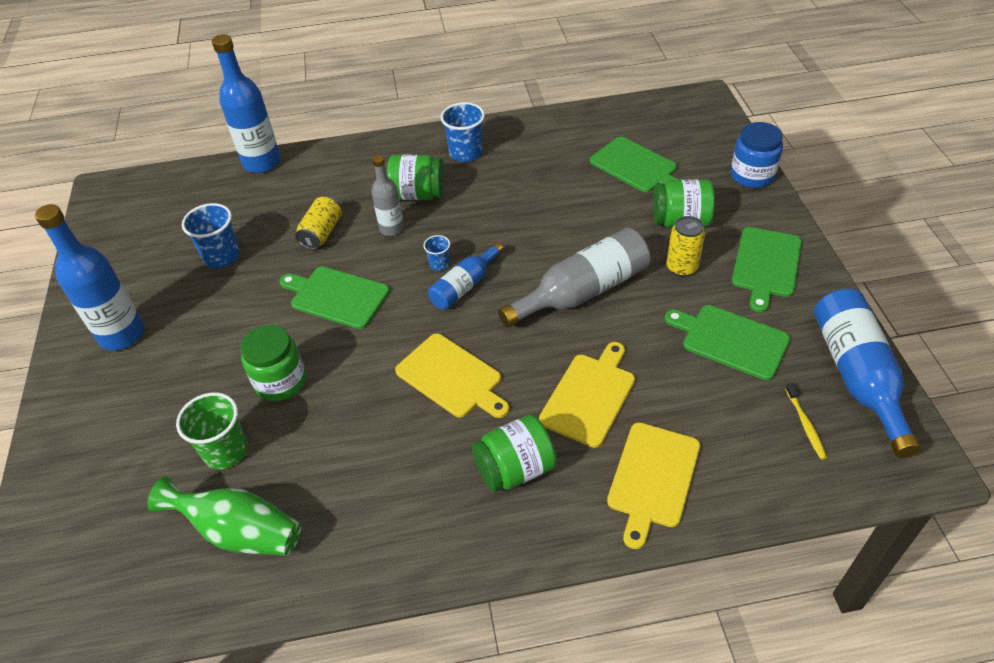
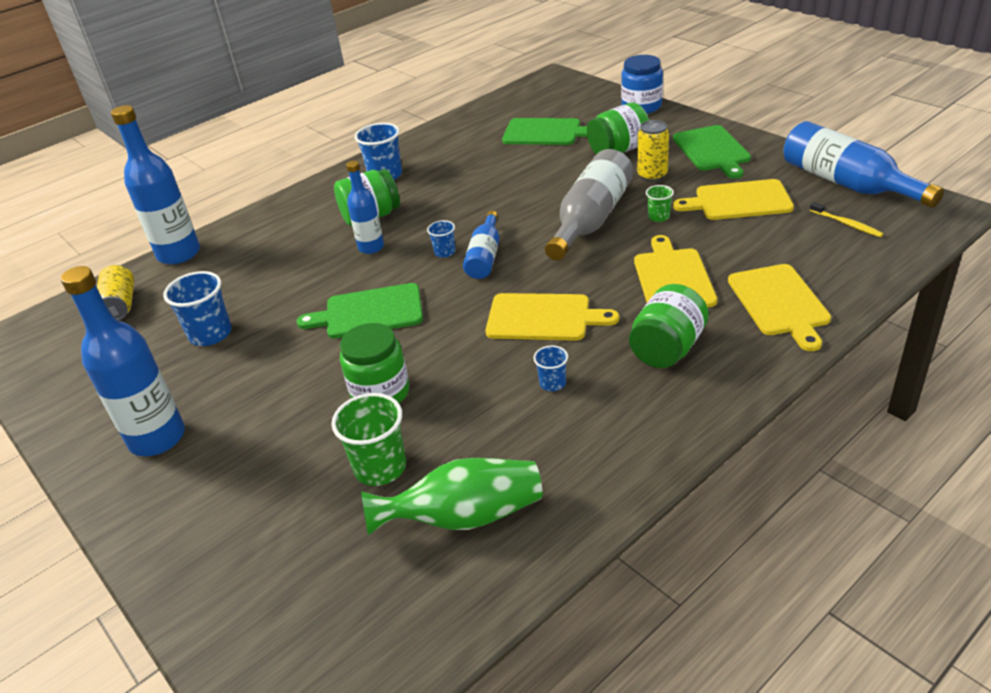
camera: 30 degrees left, 10 degrees down
yellow can [295,196,342,250] -> yellow can moved to [97,265,134,321]
grey bottle [372,155,404,236] -> blue bottle [346,161,384,254]
green cutting board [664,305,790,380] -> yellow cutting board [673,179,794,220]
none -> blue cup [533,346,568,391]
none -> green cup [646,185,674,222]

